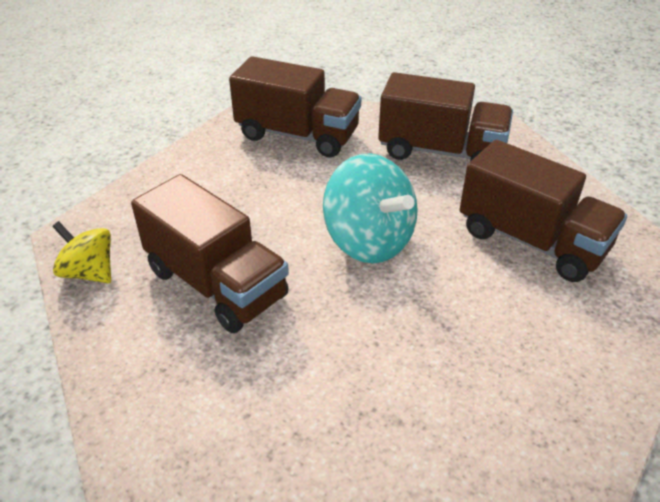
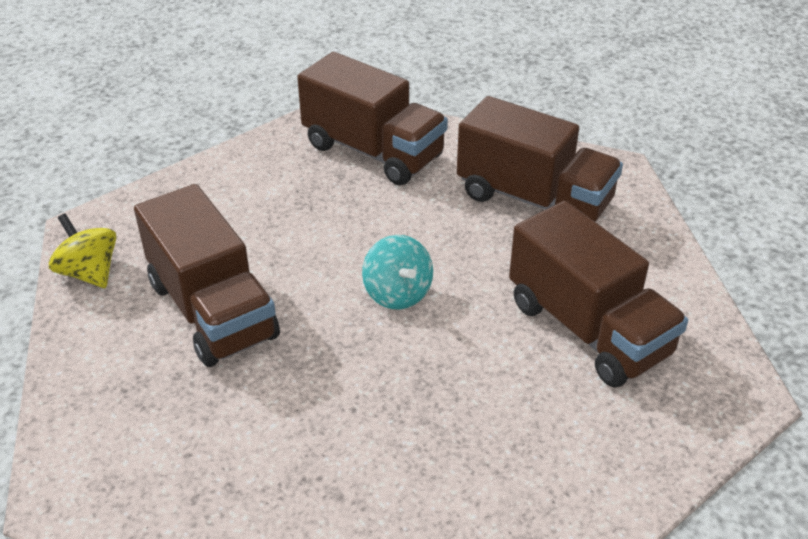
camera: 15 degrees right, 0 degrees up
turquoise spinning top [323,154,418,263] -> turquoise spinning top [362,235,433,310], size x0.60

